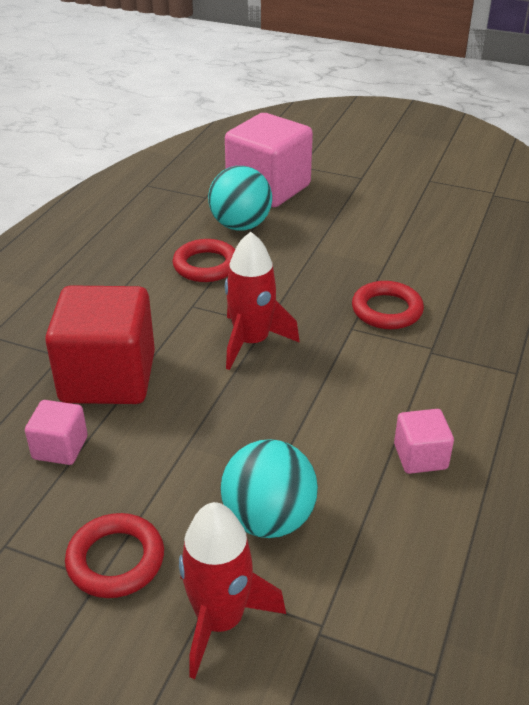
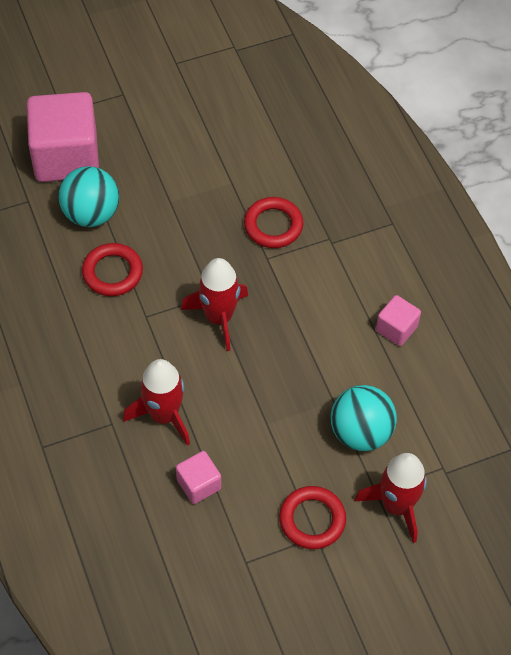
camera: 45 degrees left, 20 degrees up
red cube [45,285,155,404] -> red rocket [123,359,190,446]

